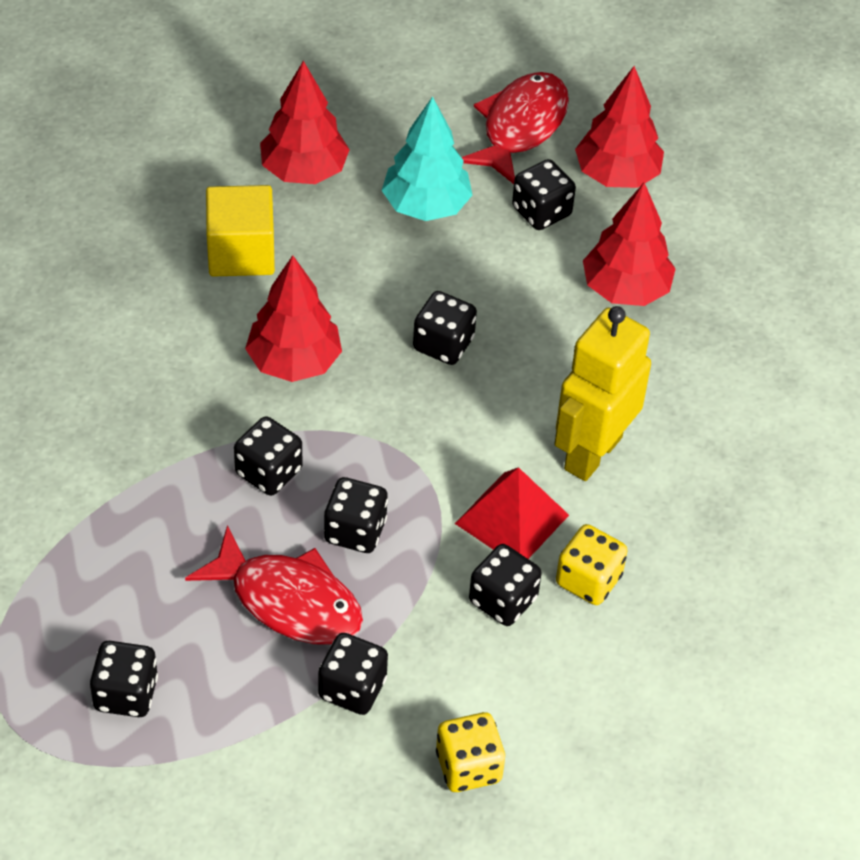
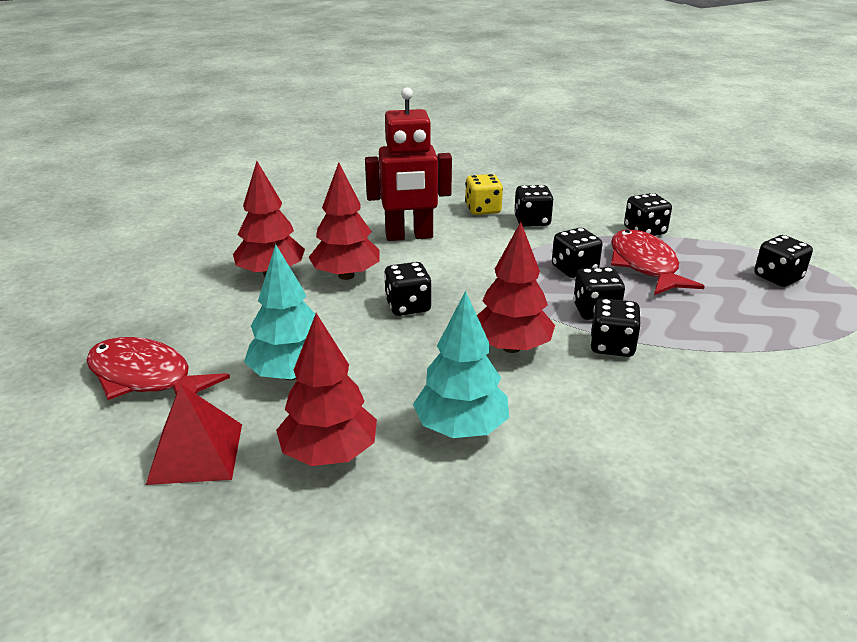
camera: 130 degrees left, 20 degrees down
yellow cube [206,185,275,277] -> turquoise tree [413,290,509,438]
yellow dice [436,712,505,792] -> none
red pyramid [455,467,569,559] -> red pyramid moved to [146,384,242,485]
red fish [461,72,569,184] -> red fish turned 45 degrees clockwise [86,337,230,400]
black dice [512,159,576,230] -> black dice moved to [590,298,641,357]
yellow robot [554,306,651,481] -> red robot [365,87,452,241]
red tree [575,66,664,188] -> red tree moved to [308,162,380,280]

